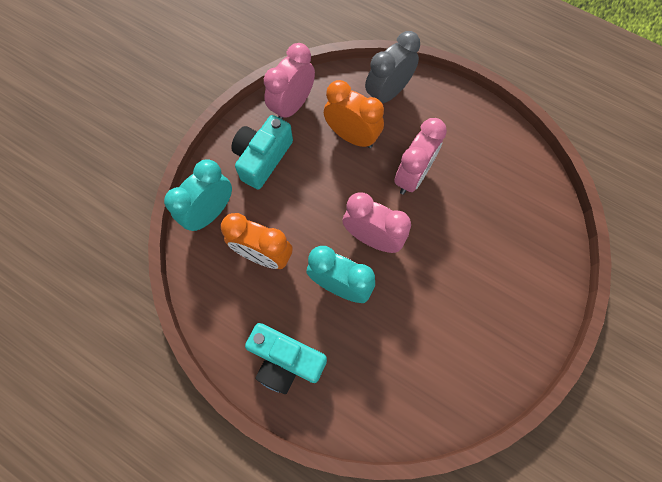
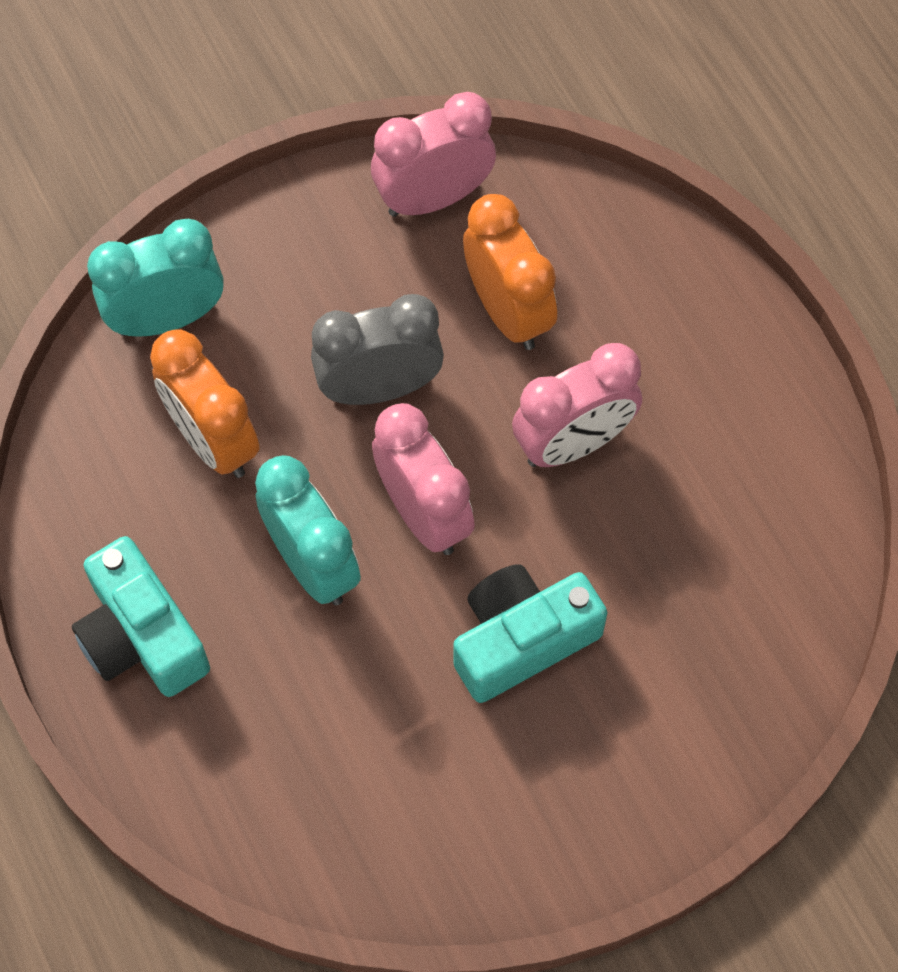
camera: 30 degrees right, 5 degrees down
turquoise camera [231,115,293,190] -> turquoise camera moved to [453,564,607,703]
grey clock [365,31,420,103] -> grey clock moved to [311,294,444,405]

